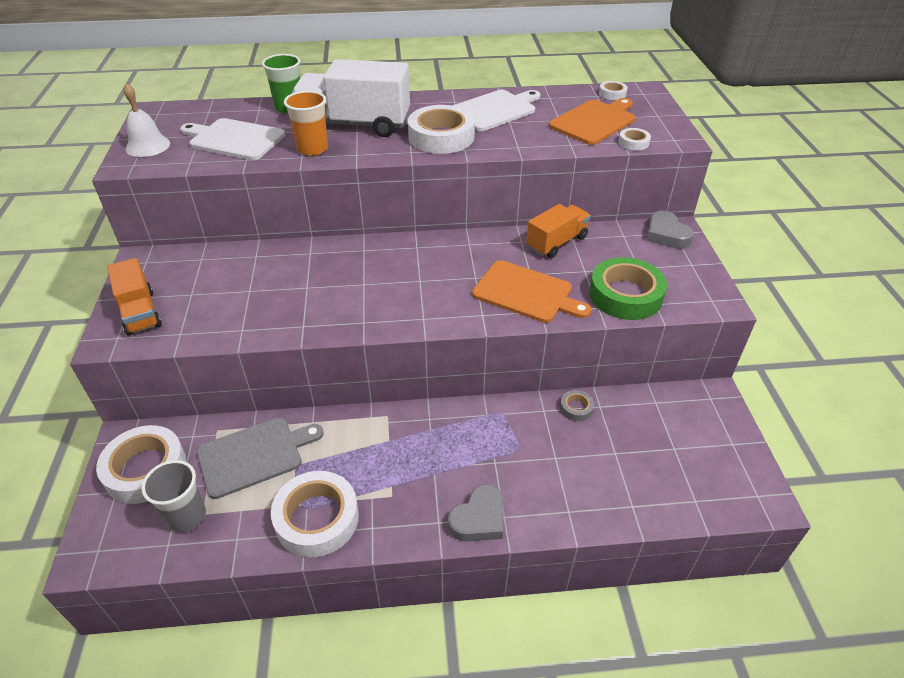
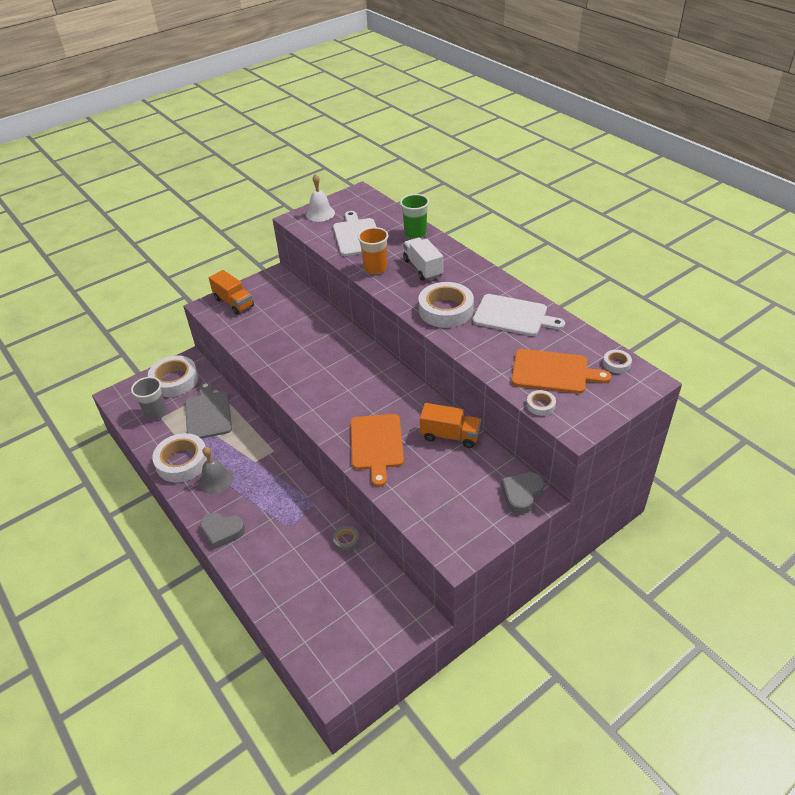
camera: 60 degrees right, 0 degrees up
orange truck [107,258,162,336] -> orange truck turned 75 degrees counterclockwise [209,270,254,315]
grey cutting board [197,417,324,499] -> grey cutting board turned 135 degrees counterclockwise [185,381,232,439]
white truck [292,59,410,137] -> white truck [403,237,443,280], size x0.60
green tape [589,257,667,320] -> none
none -> grey bell [199,447,233,494]

